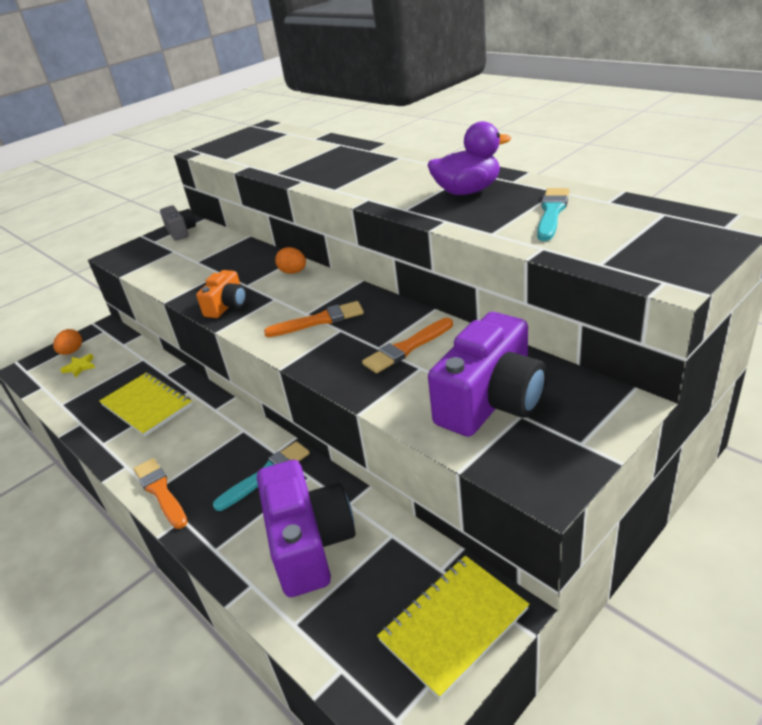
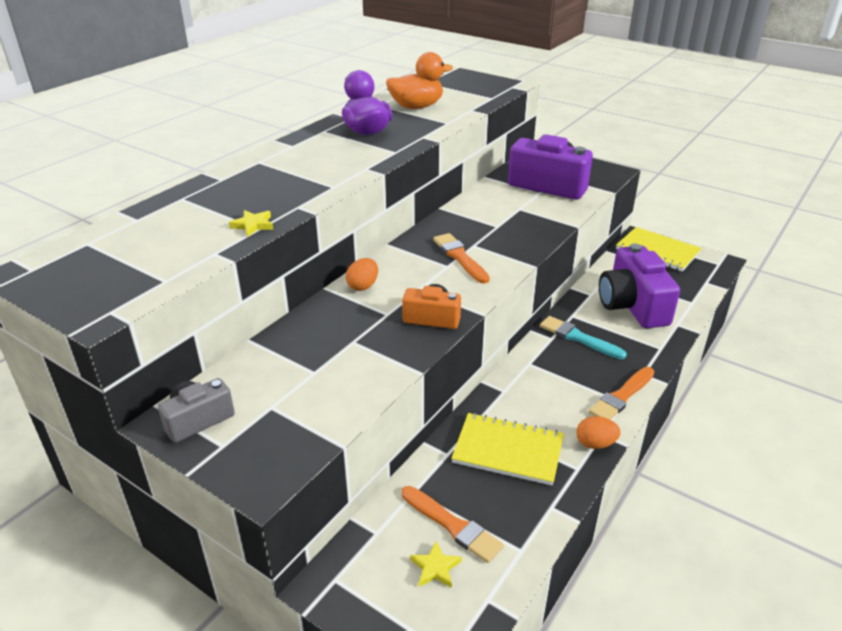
camera: 105 degrees left, 0 degrees up
orange egg [53,329,82,355] -> orange egg moved to [576,416,620,449]
yellow notebook [99,372,192,436] -> yellow notebook turned 75 degrees clockwise [451,413,564,486]
purple camera [257,460,355,597] -> purple camera turned 75 degrees counterclockwise [599,243,680,328]
orange brush [362,318,453,373] -> orange brush moved to [402,486,504,563]
turquoise brush [537,188,570,241] -> orange duck [386,52,453,109]
none -> yellow star [229,210,274,237]

